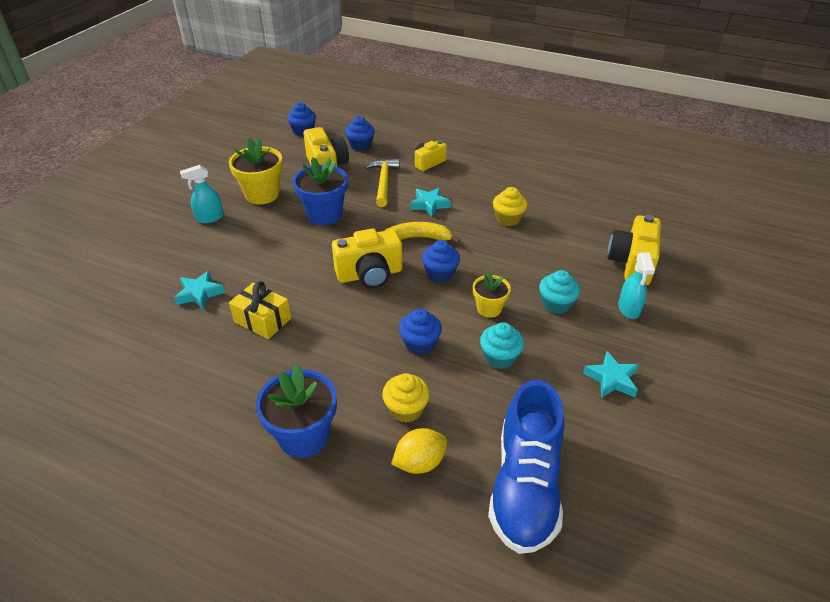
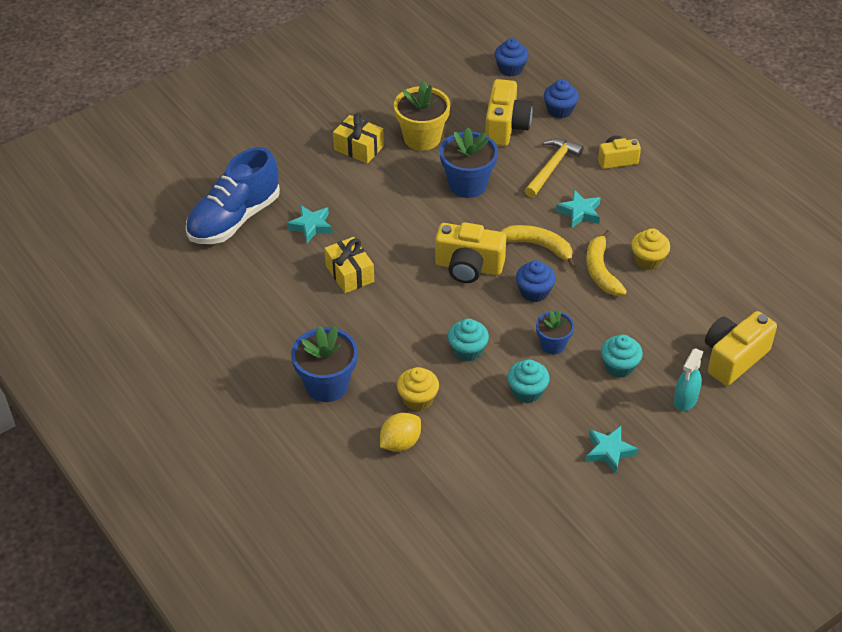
camera: 30 degrees right, 5 degrees up
turquoise spray bottle [180,165,224,223] -> yellow gift [333,113,384,164]
yellow lemon [391,428,447,474] -> yellow lemon turned 45 degrees counterclockwise [380,413,421,452]
blue cupcake [399,309,442,355] -> turquoise cupcake [448,319,489,362]
yellow flower pot [473,272,511,318] -> blue flower pot [536,309,574,354]
blue shoe [488,380,565,554] -> blue shoe moved to [186,147,280,244]
none -> yellow banana [586,230,627,296]

